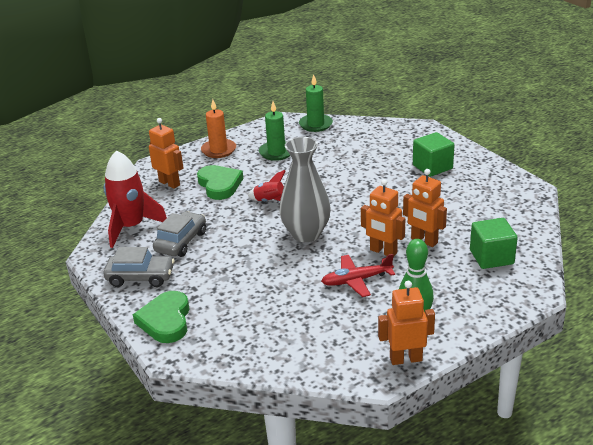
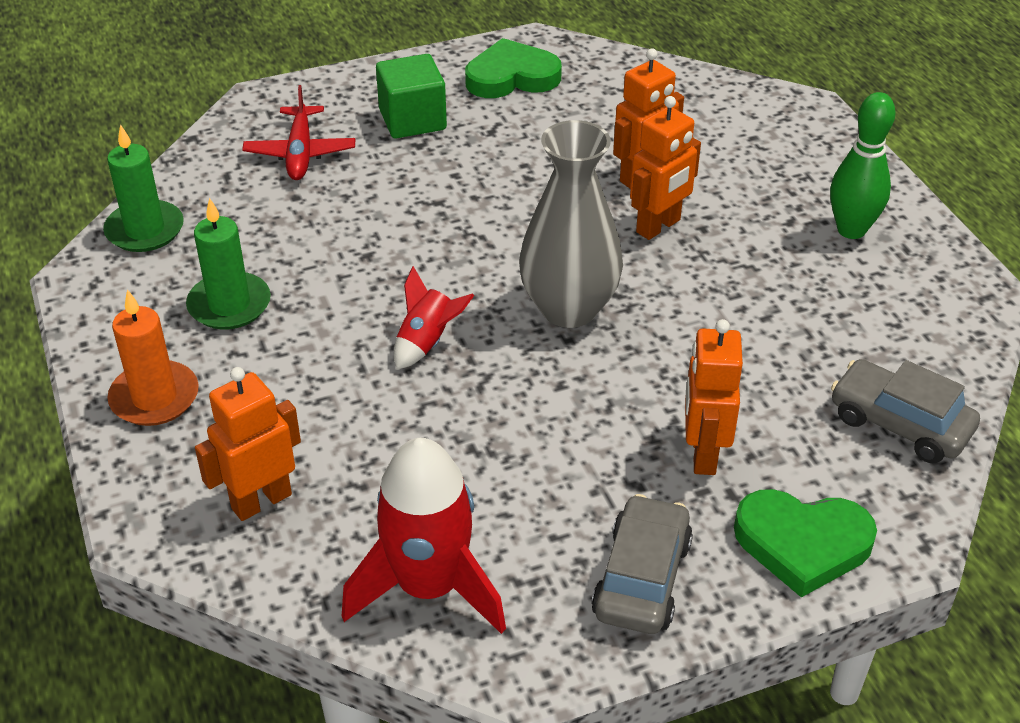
camera: 80 degrees left, 10 degrees up
grey car [153,211,206,257] -> grey car moved to [831,359,980,463]
green heart [197,165,243,200] -> green heart moved to [465,38,562,98]
red plane [321,254,395,297] -> red plane moved to [242,85,355,180]
orange robot [378,281,435,365] -> orange robot moved to [685,319,743,475]
green cube [470,218,518,269] -> none

